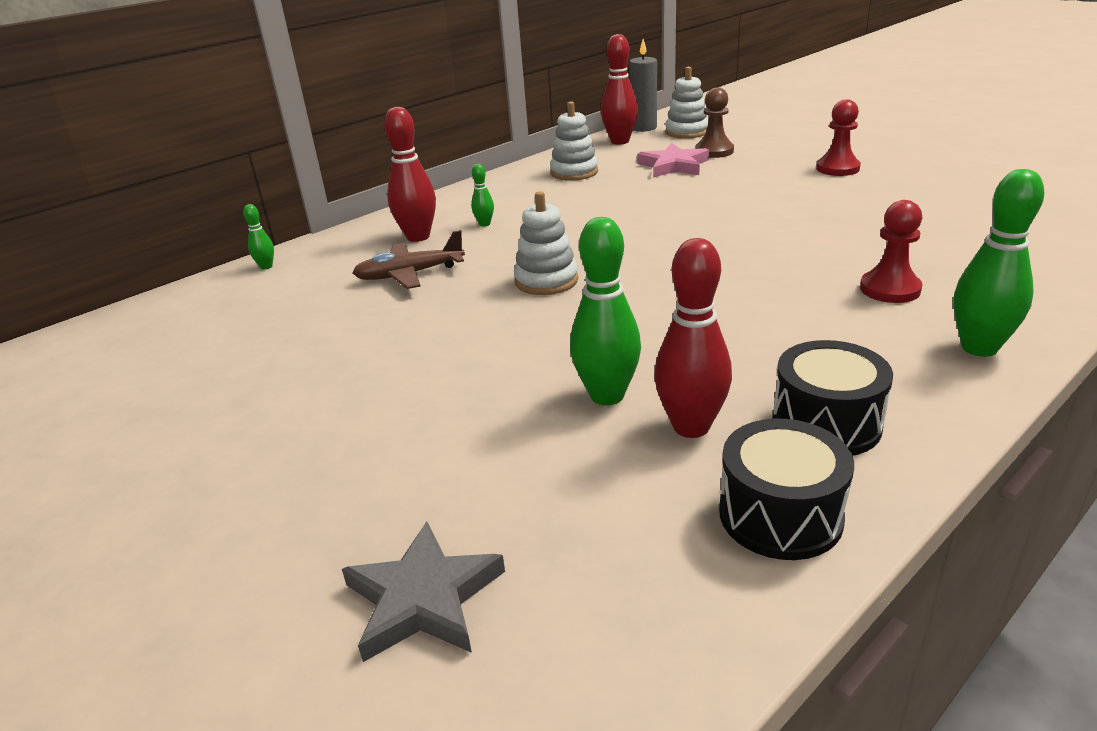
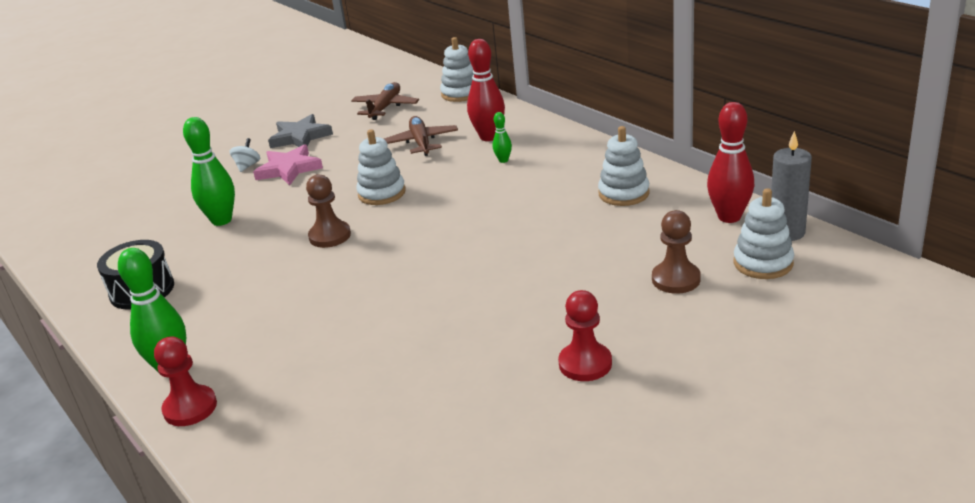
camera: 95 degrees right, 0 degrees up
green bowling pin [243,204,274,270] -> white stacking toy [440,37,474,102]
grey star [342,521,505,662] -> grey star moved to [268,114,333,148]
pink star [637,143,709,177] -> pink star moved to [253,144,323,185]
red bowling pin [654,238,732,438] -> none
black drum [719,419,854,560] -> none
red pawn [860,200,923,303] -> red pawn moved to [154,336,217,426]
none -> white spinning top [229,138,260,172]
none -> brown pawn [306,174,351,248]
none -> brown plane [351,82,419,120]

